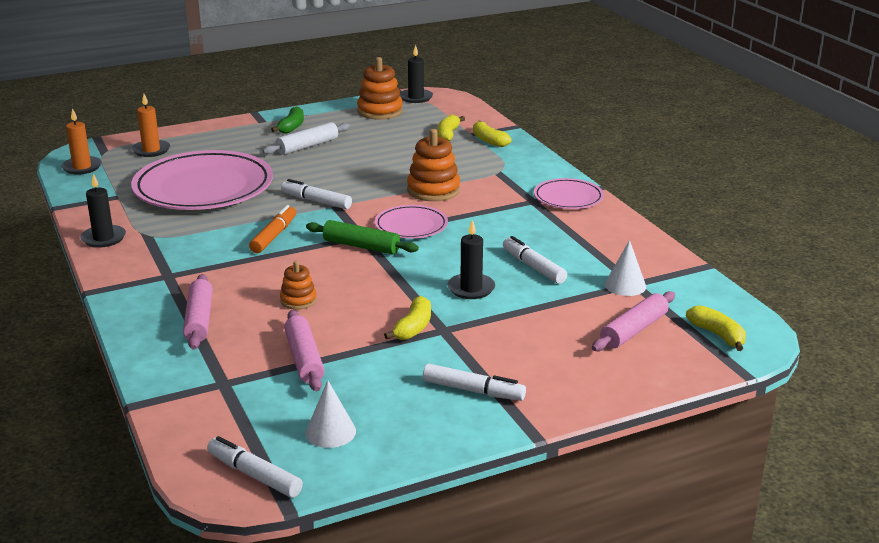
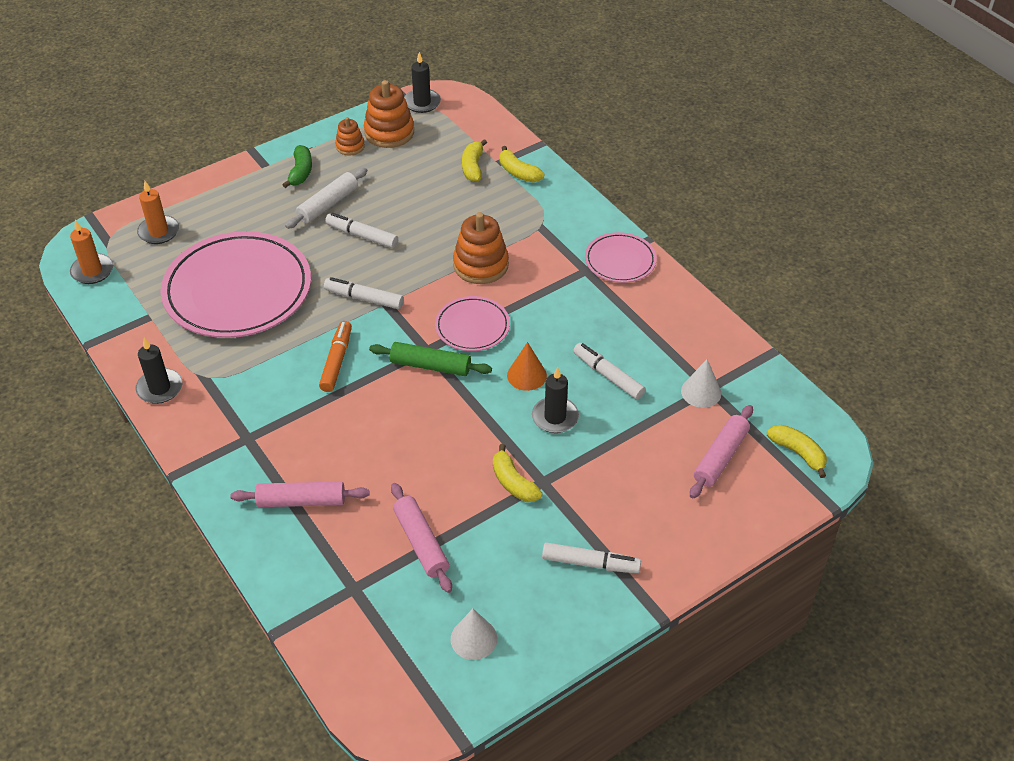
camera: 10 degrees left, 20 degrees up
pink rolling pin [183,274,213,350] -> pink rolling pin turned 75 degrees counterclockwise [230,482,370,507]
white marker [207,436,303,497] -> white marker moved to [325,213,398,248]
orange stacking toy [280,261,317,310] -> orange stacking toy moved to [335,117,365,155]
yellow banana [384,296,431,340] -> yellow banana turned 135 degrees clockwise [493,444,543,502]
none -> orange cone [507,342,547,391]

